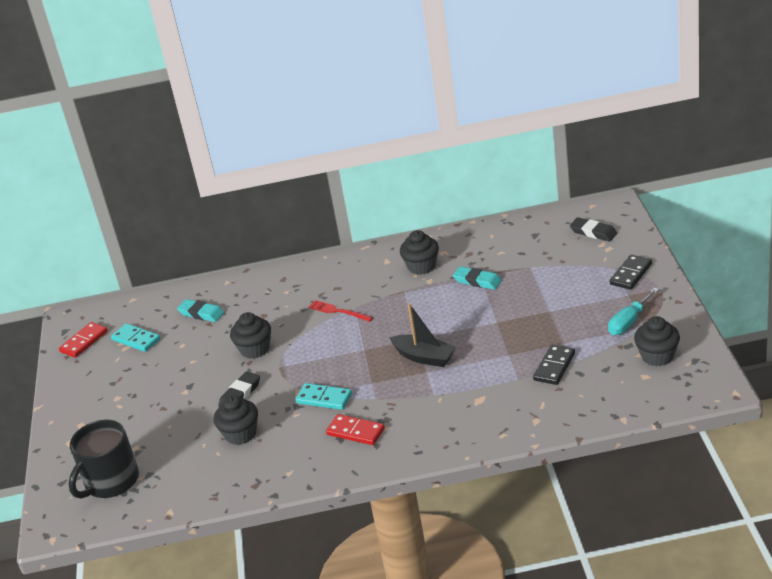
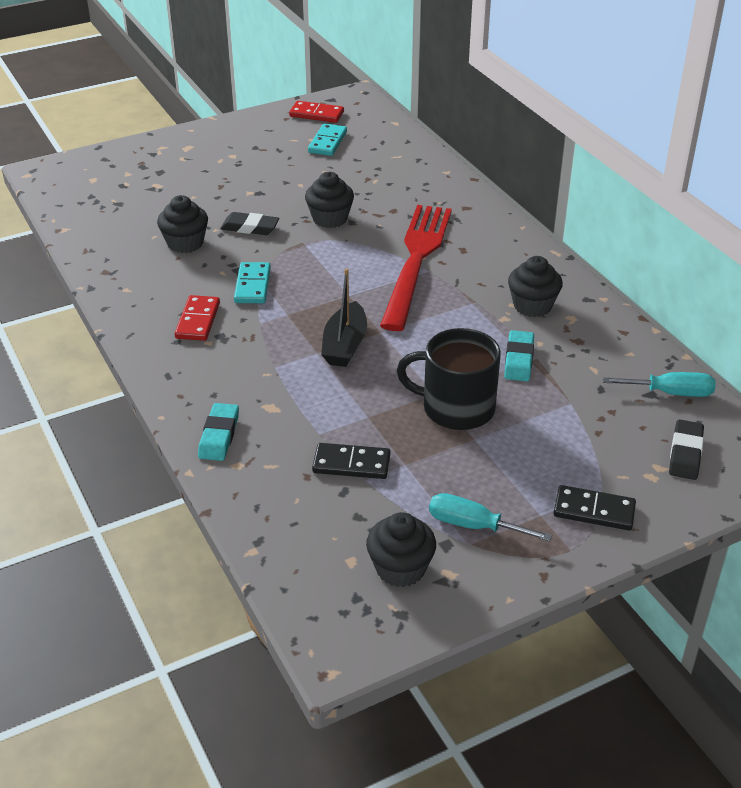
camera: 65 degrees right, 5 degrees up
black mug [68,420,139,499] -> black mug moved to [396,328,501,430]
turquoise eraser [177,299,224,322] -> turquoise eraser moved to [198,403,239,461]
red fork [308,300,373,322] -> red fork [380,205,452,331], size x2.39
none -> turquoise screwdriver [602,372,716,397]

